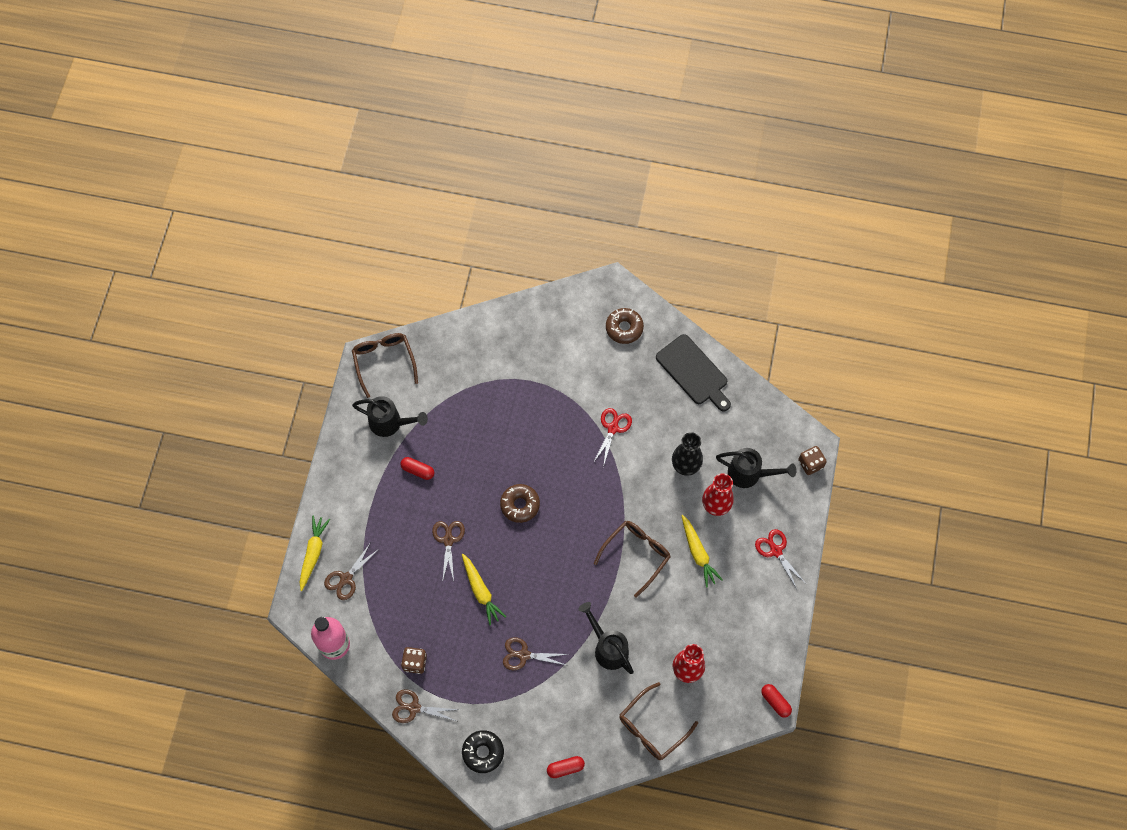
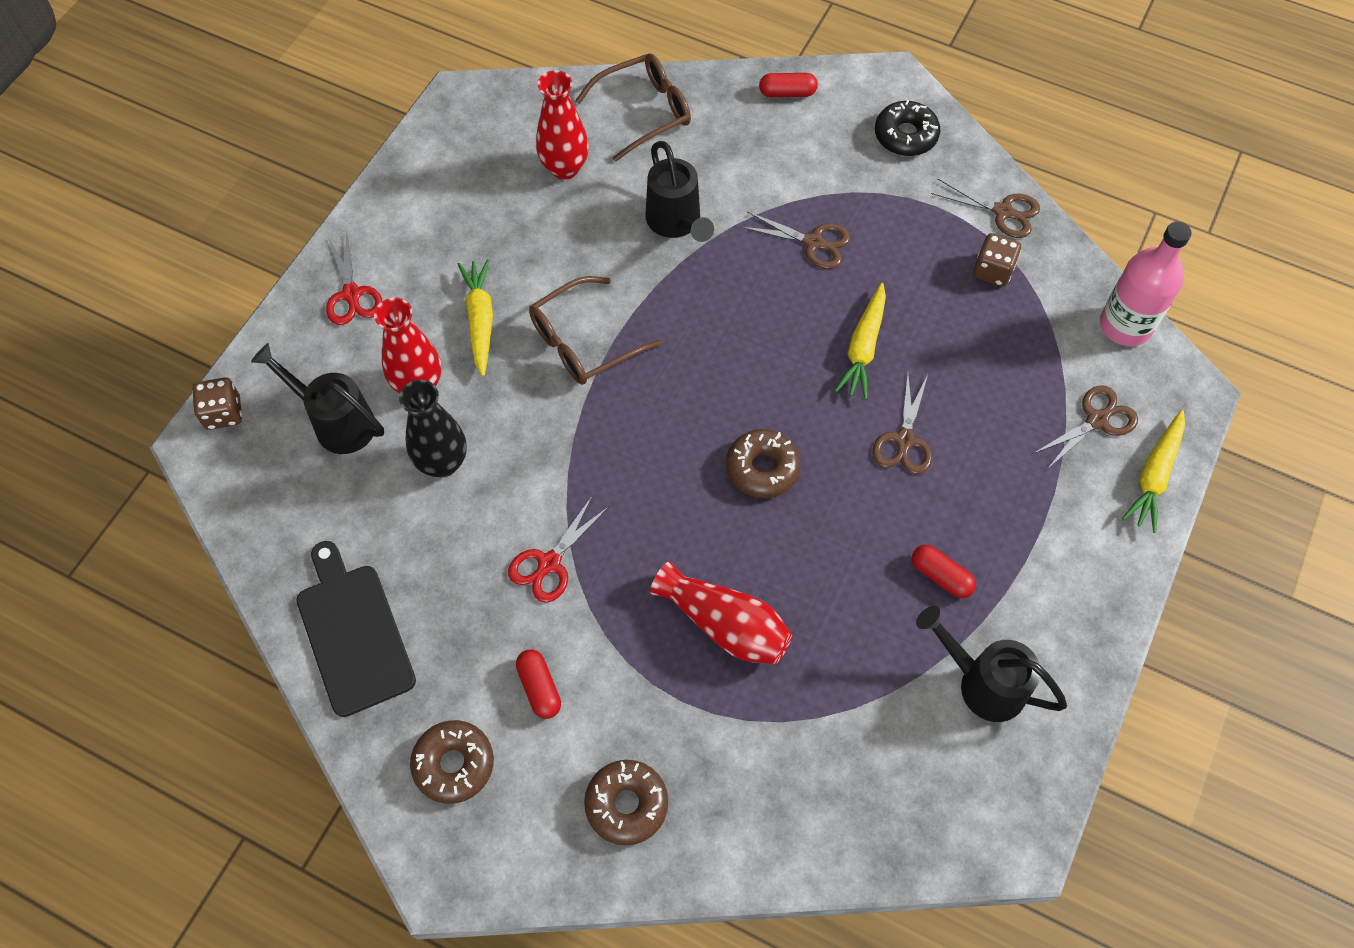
camera: 165 degrees left, 5 degrees down
brown glasses [352,333,418,398] -> none
yellow carrot [462,554,506,625] -> yellow carrot turned 150 degrees counterclockwise [835,283,886,400]
red capsule [761,684,792,718] -> red capsule moved to [516,649,561,719]
none -> brown donut [584,760,668,845]
none -> red vase [650,561,792,664]

